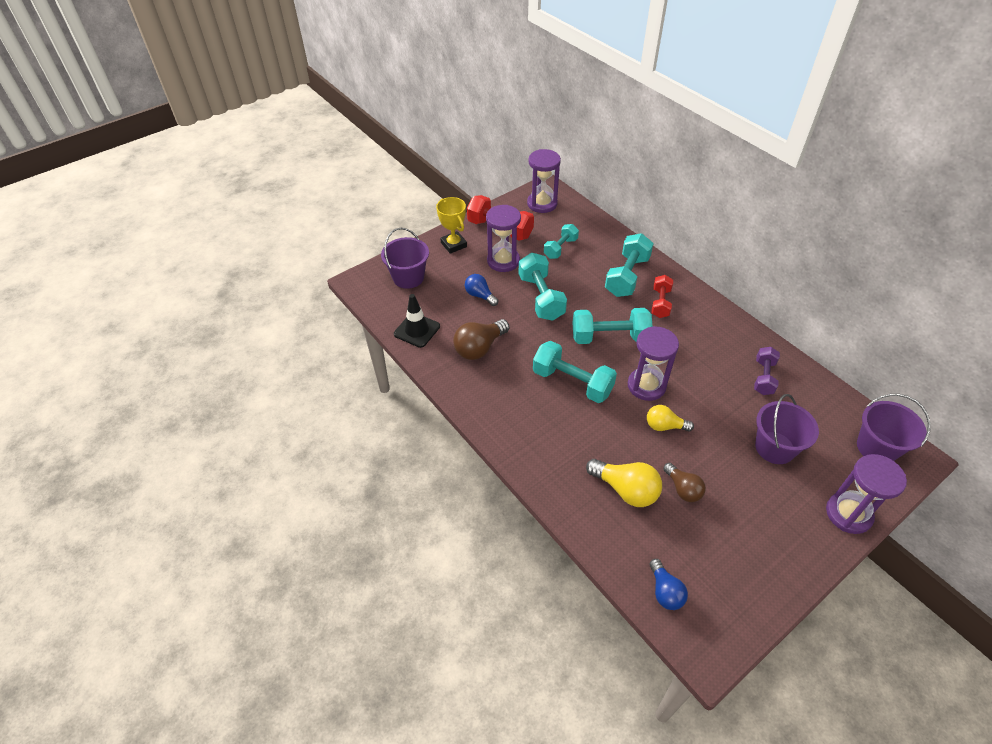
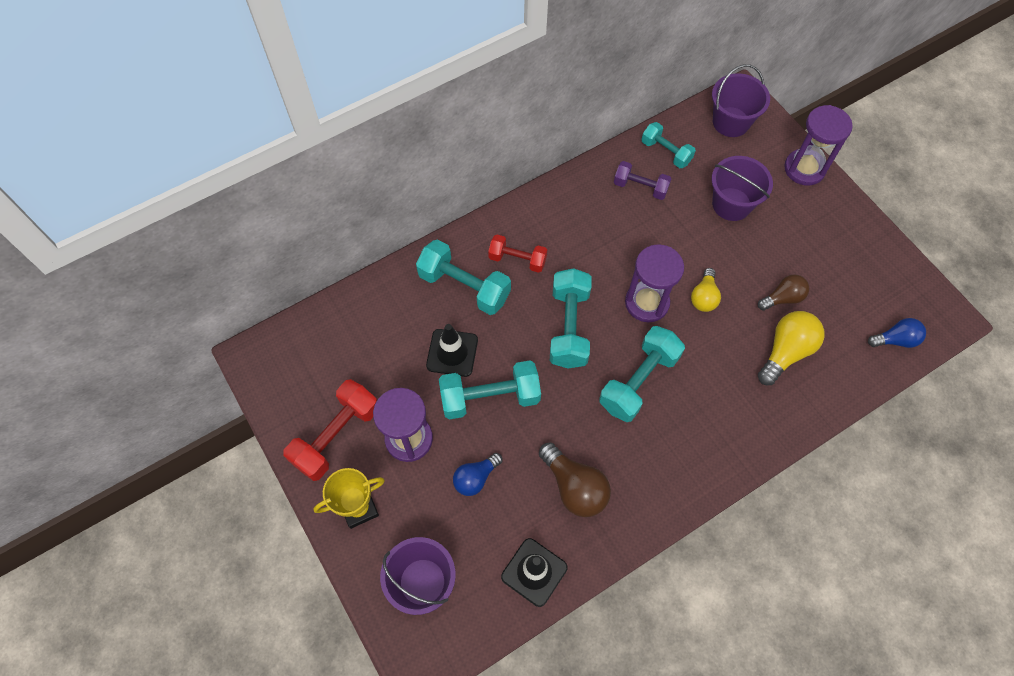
camera: 85 degrees left, 15 degrees up
purple hourglass [527,149,561,213] -> none
turquoise dumbbell [544,224,579,259] -> turquoise dumbbell moved to [641,122,696,168]
none -> black traffic cone [426,324,478,377]

